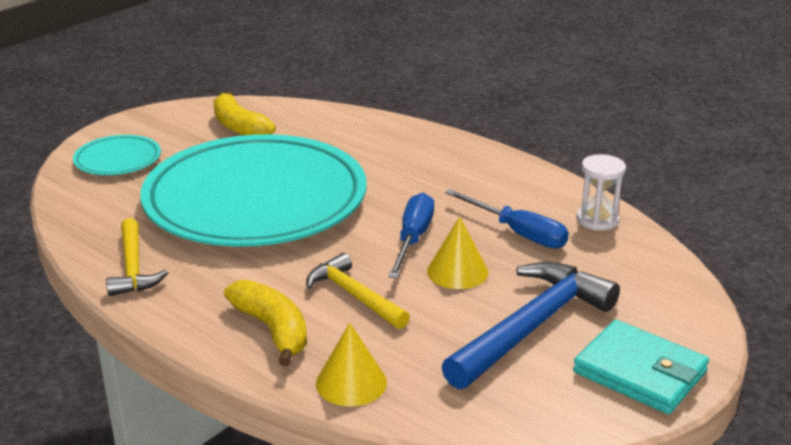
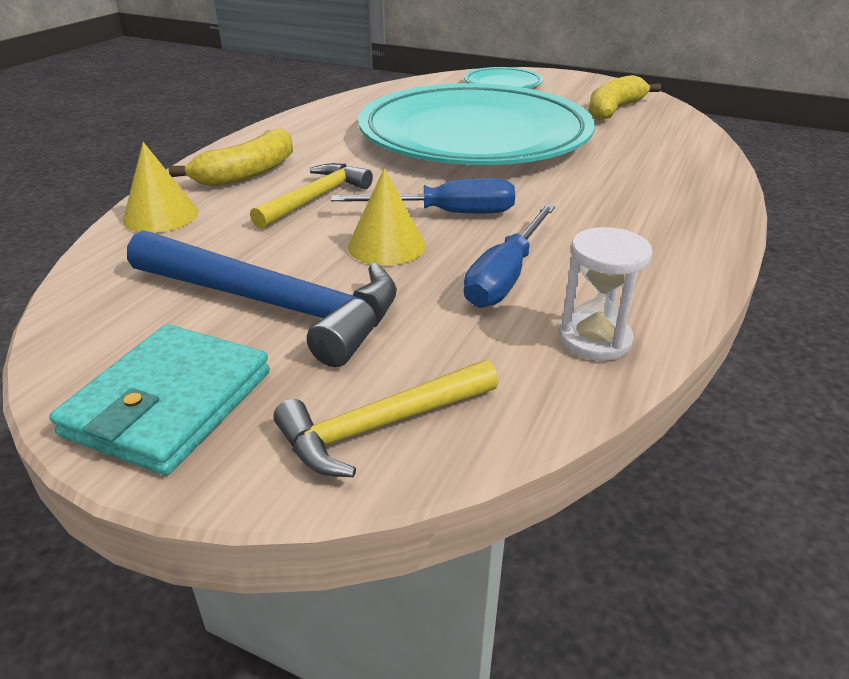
camera: 75 degrees right, 5 degrees up
yellow hammer [106,218,168,296] -> yellow hammer moved to [273,360,498,477]

